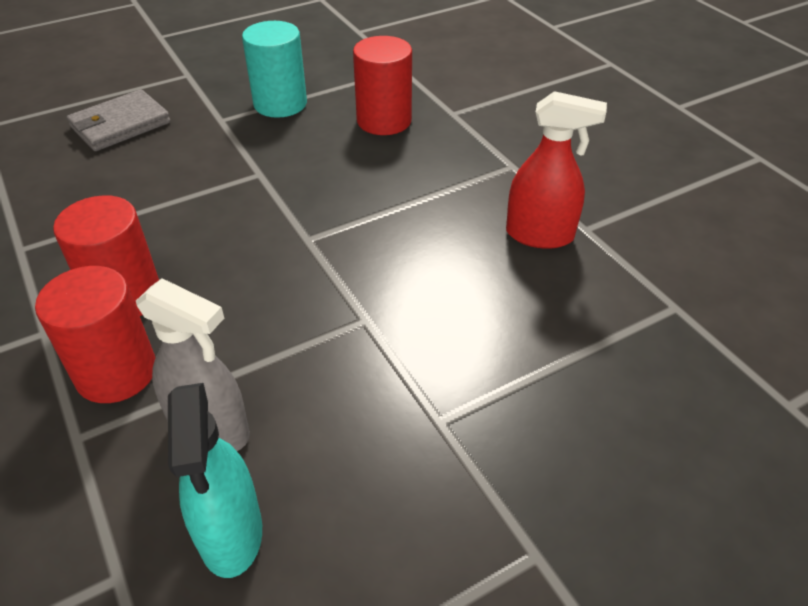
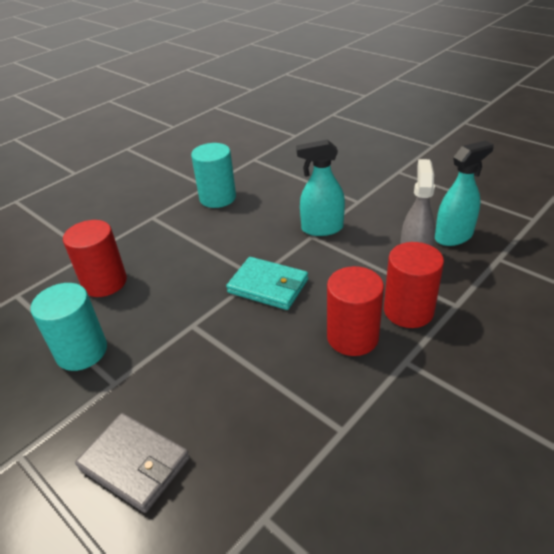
camera: 105 degrees left, 5 degrees down
red spray bottle [506,91,607,249] -> turquoise cylinder [191,143,236,208]
none -> turquoise wallet [226,257,308,310]
none -> turquoise spray bottle [296,139,345,236]

